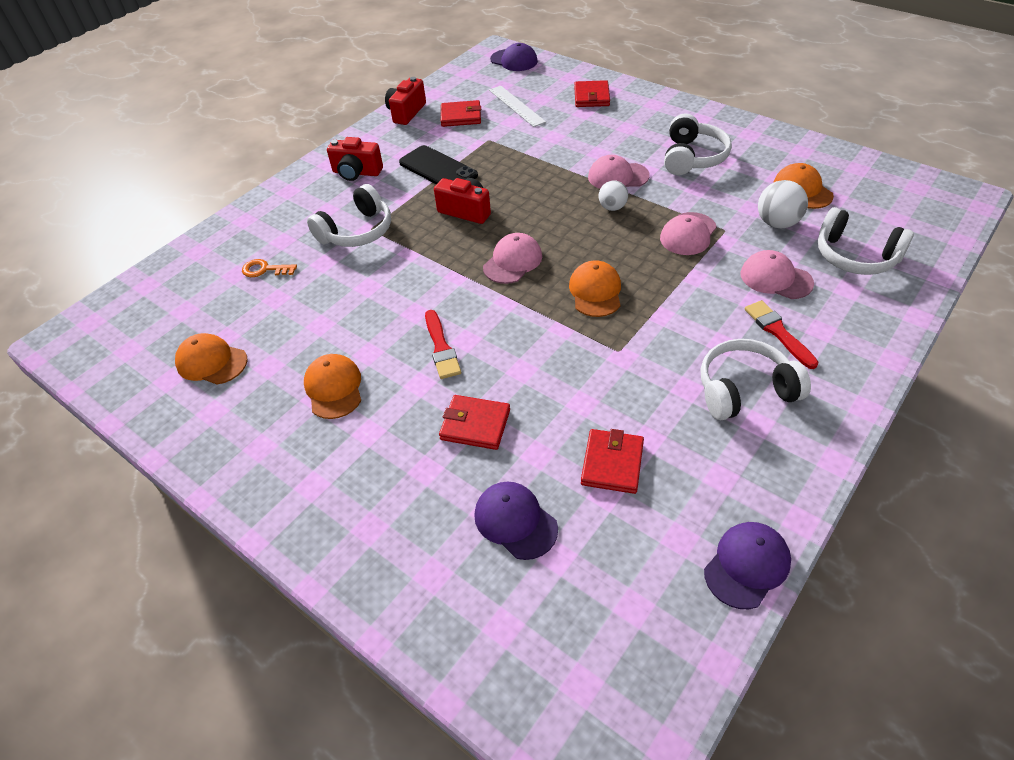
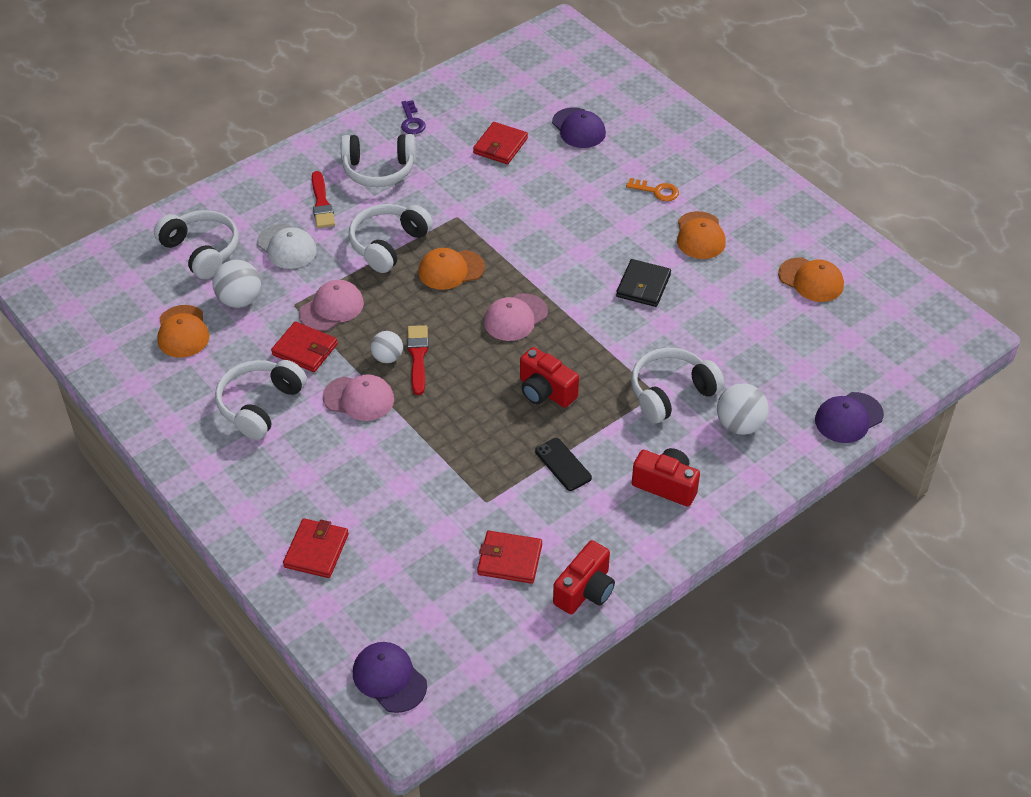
camera: 170 degrees left, 0 degrees up
orange key [242,259,297,277] -> orange key moved to [626,178,679,201]
black phone [399,145,478,184] -> black phone [535,438,592,491], size x0.61
red brush [425,310,461,379] -> red brush moved to [407,325,429,395]
red wallet [439,395,510,450] -> red wallet moved to [271,321,338,372]
white ruler [489,86,546,127] -> none
orange cap [569,260,621,317] -> orange cap turned 60 degrees clockwise [418,248,485,290]
purple cap [704,522,791,609] -> purple cap moved to [815,392,884,443]
pink cap [741,250,814,299] -> white cap [257,224,317,269]
none -> white headphones [349,204,433,273]
none -> purple key [401,100,426,134]
none -> black wallet [616,259,671,307]
none -> white ball [717,383,769,435]

